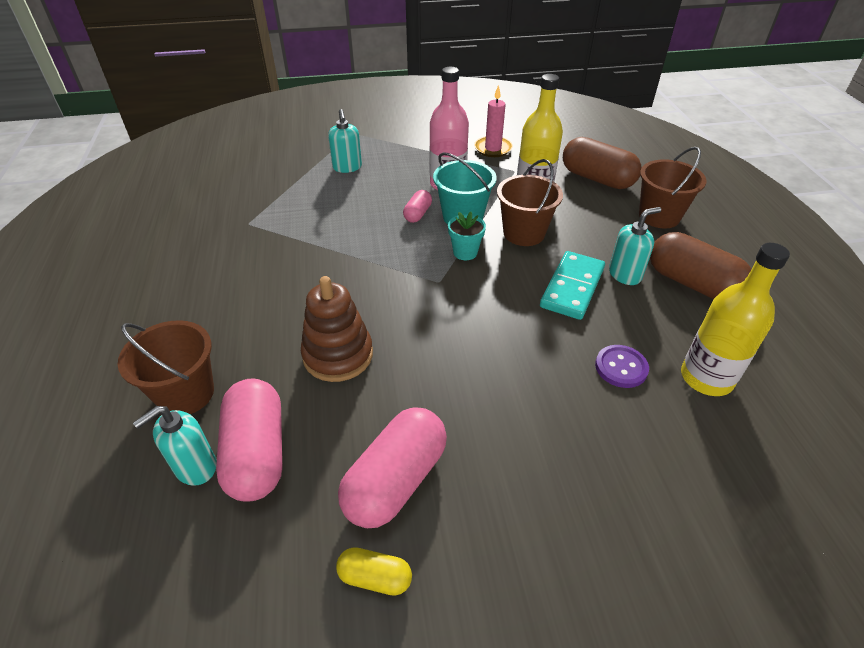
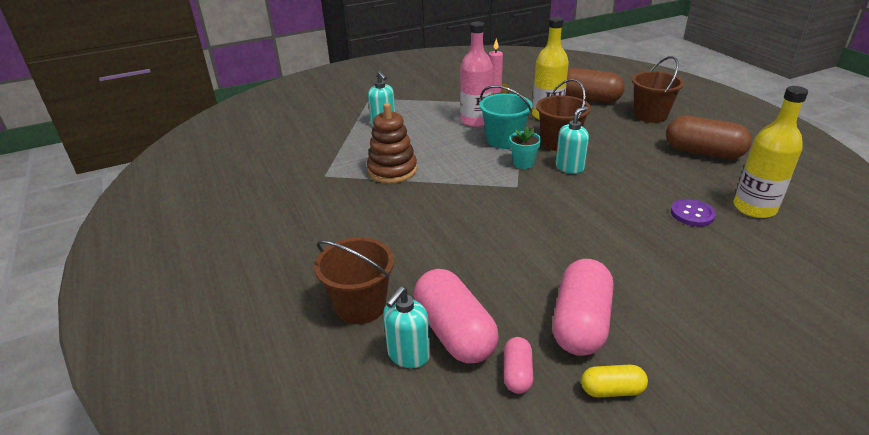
camera: 15 degrees left, 10 degrees down
brown stacking toy [301,276,373,382] -> brown stacking toy moved to [367,103,417,183]
pink capsule [403,190,432,223] -> pink capsule moved to [504,337,533,394]
turquoise domino [540,251,605,320] -> none
turquoise soap dispenser [609,207,661,285] -> turquoise soap dispenser moved to [556,106,589,174]

